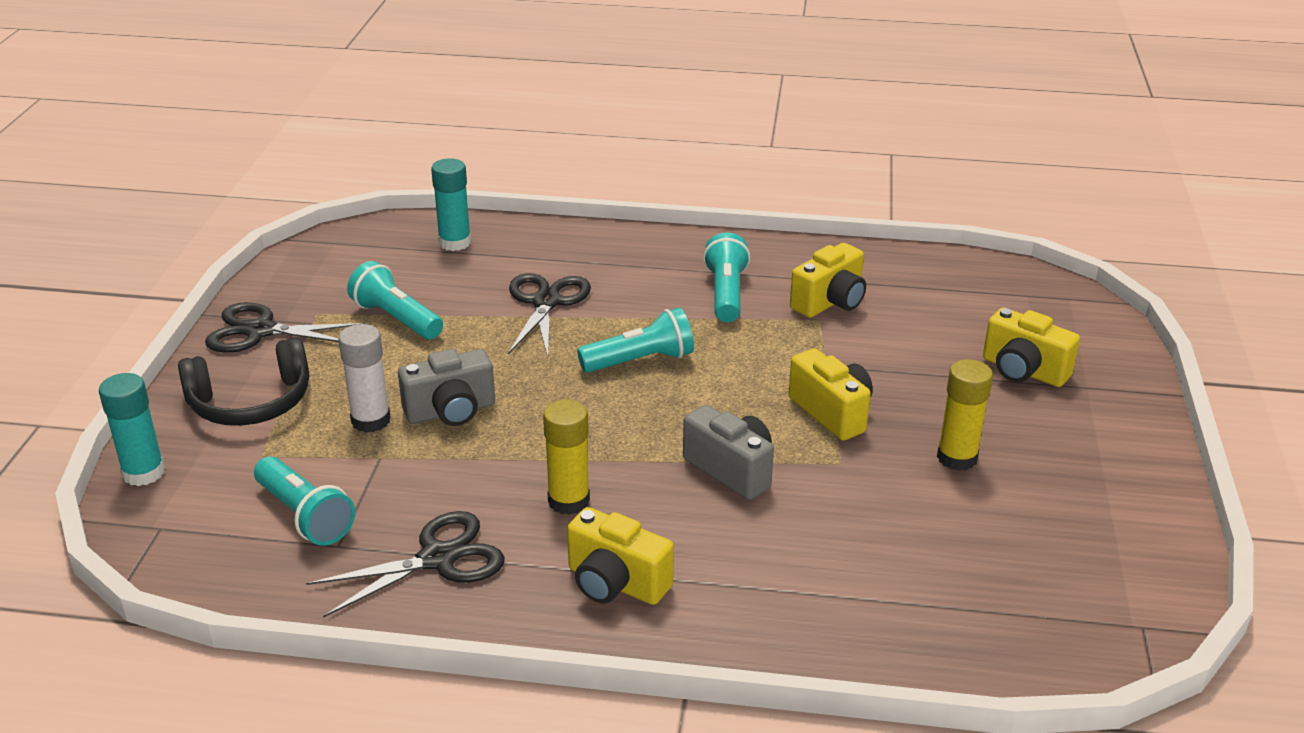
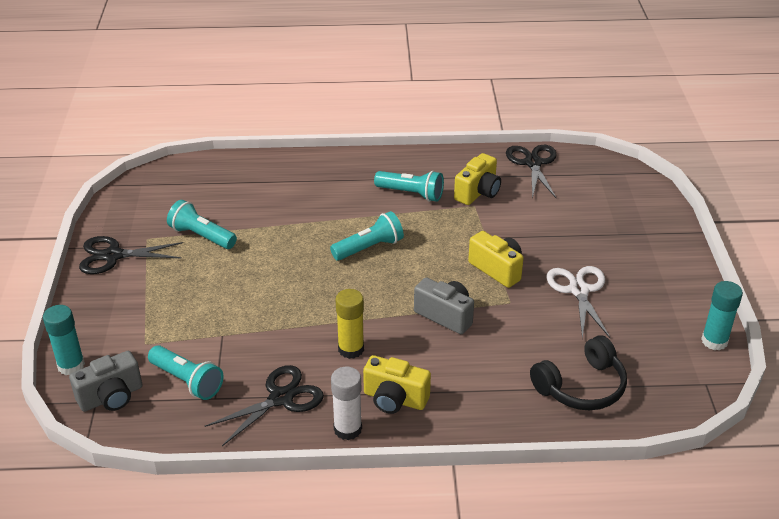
camera: 10 degrees left, 5 degrees up
black headphones [178,337,309,426] -> black headphones moved to [530,335,627,410]
white glue stick [339,324,391,433] -> white glue stick moved to [331,367,362,440]
grey camera [398,349,495,426] -> grey camera moved to [69,351,142,412]
turquoise glue stick [431,158,471,251] -> turquoise glue stick moved to [701,281,743,351]
black scissors [508,273,591,357] -> black scissors moved to [506,145,557,199]
turquoise flashlight [703,232,750,322] -> turquoise flashlight turned 120 degrees clockwise [374,171,444,202]
yellow glue stick [937,359,993,471] -> white scissors [546,266,610,339]
yellow camera [983,308,1080,387] -> none

